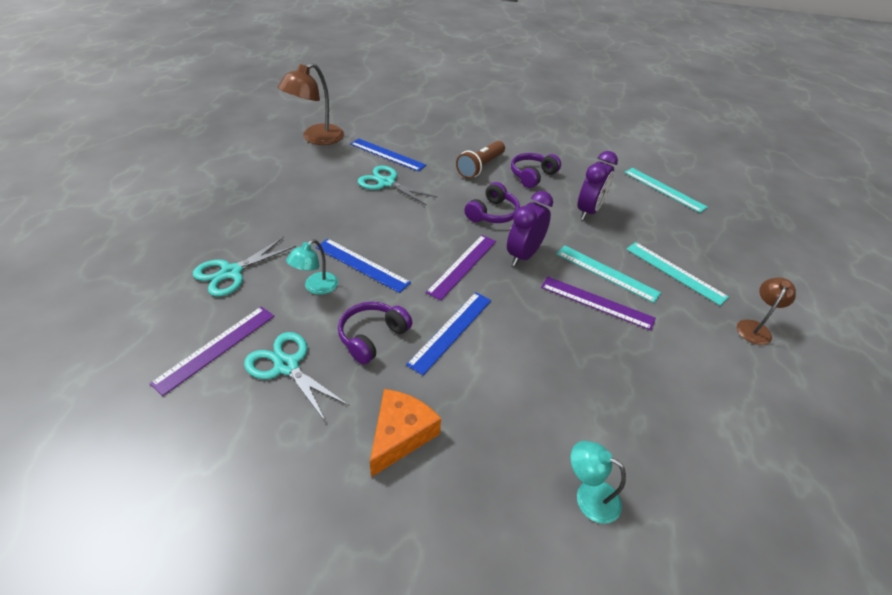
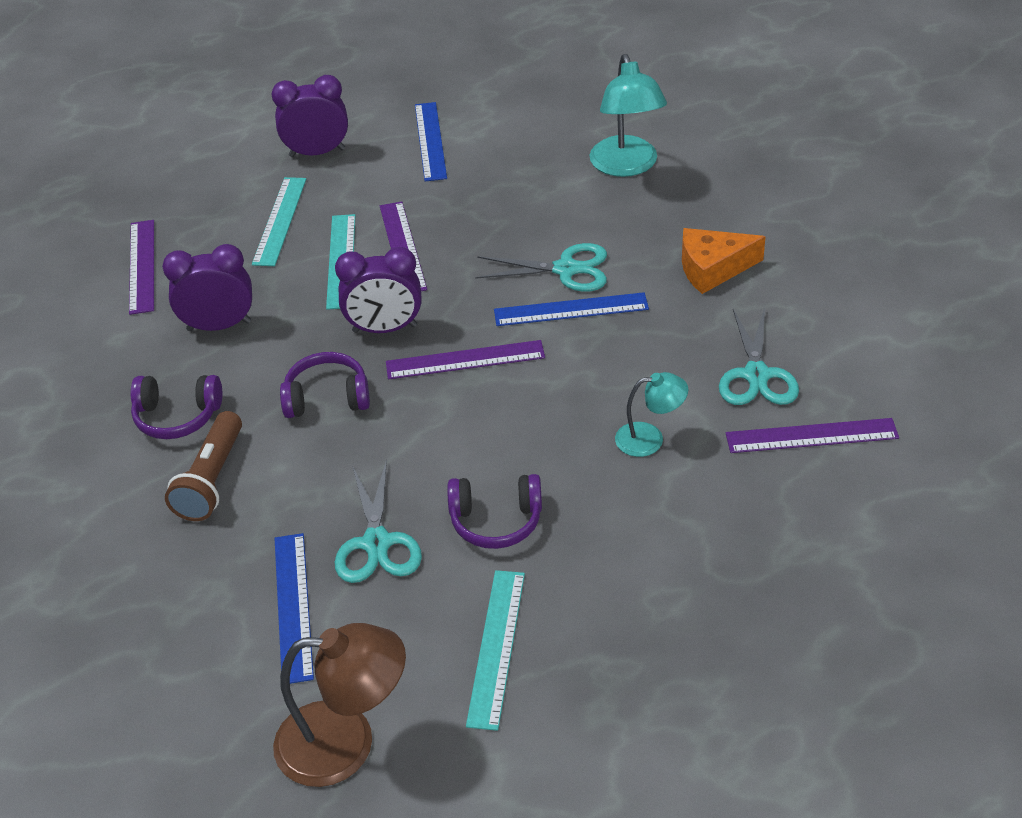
camera: 125 degrees left, 0 degrees up
turquoise scissors [193,237,296,297] -> turquoise scissors moved to [475,243,607,292]
blue ruler [316,239,411,293] -> blue ruler moved to [415,102,447,181]
purple headphones [338,302,412,365] -> purple headphones moved to [447,474,542,549]
brown flashlight [456,141,505,179] -> brown flashlight turned 105 degrees clockwise [165,411,242,521]
turquoise lamp [570,441,626,524] -> turquoise lamp [589,54,667,177], size x1.74
turquoise ruler [624,168,708,213] -> turquoise ruler moved to [466,570,525,731]
brown lamp [737,277,796,345] -> purple clock [272,75,348,157]
none -> purple ruler [129,220,154,315]

